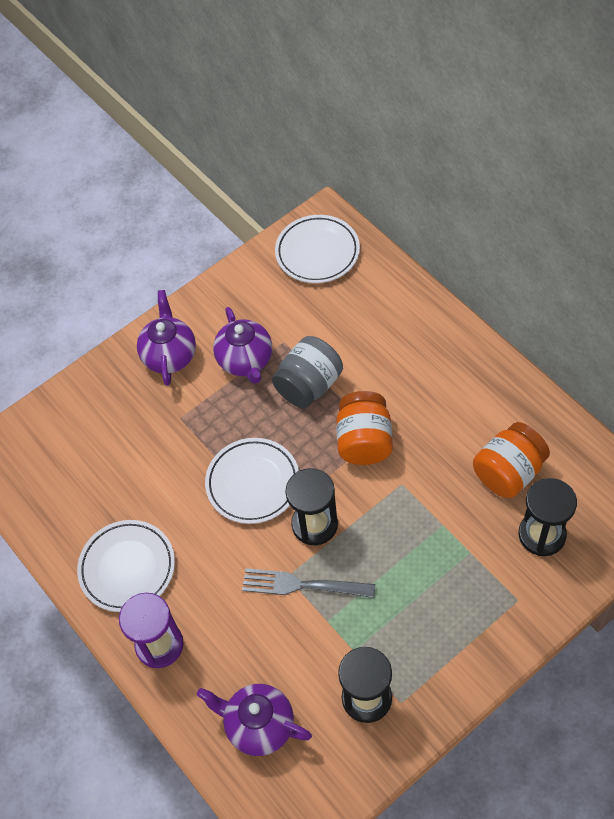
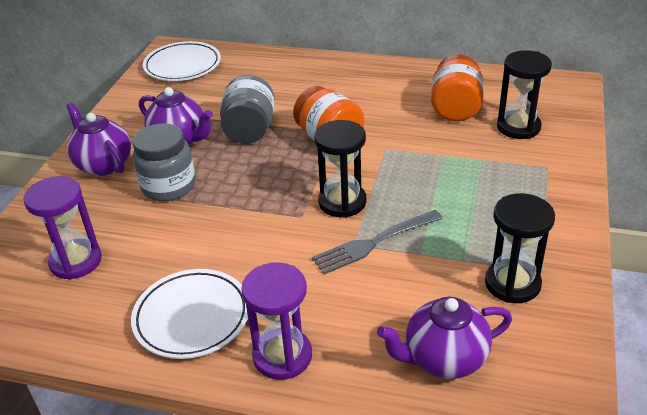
camera: 40 degrees left, 20 degrees down
white plate [205,438,299,524] -> none
none -> purple hourglass [23,176,102,280]
none -> grey jar [132,123,195,201]

